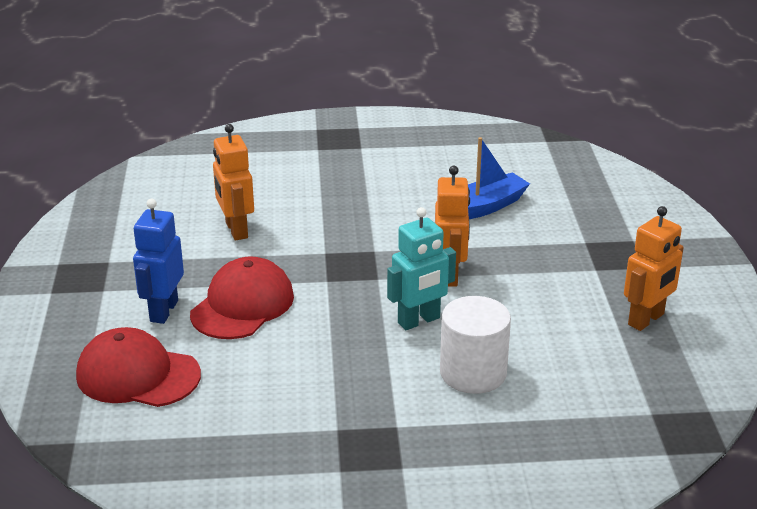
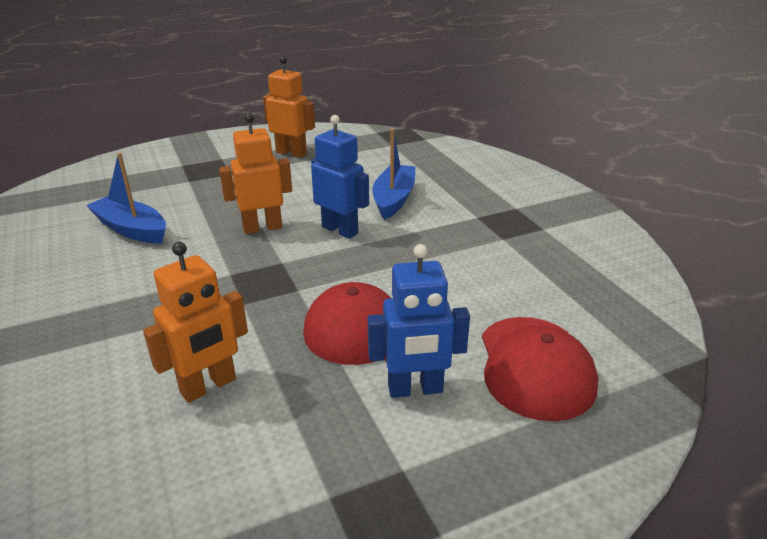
camera: 110 degrees left, 0 degrees up
turquoise robot [387,207,456,330] -> blue robot [311,115,369,239]
white cylinder [440,296,511,394] -> blue boat [372,128,416,220]

